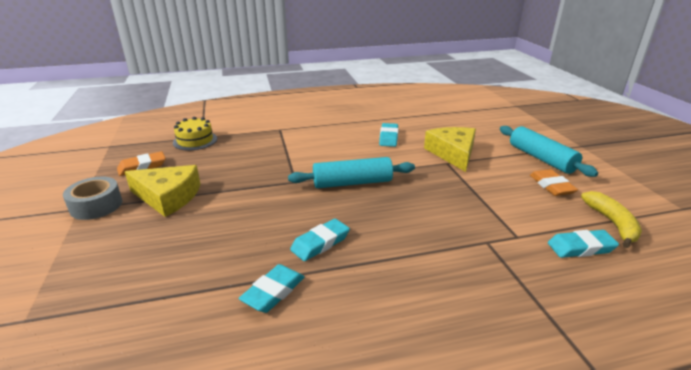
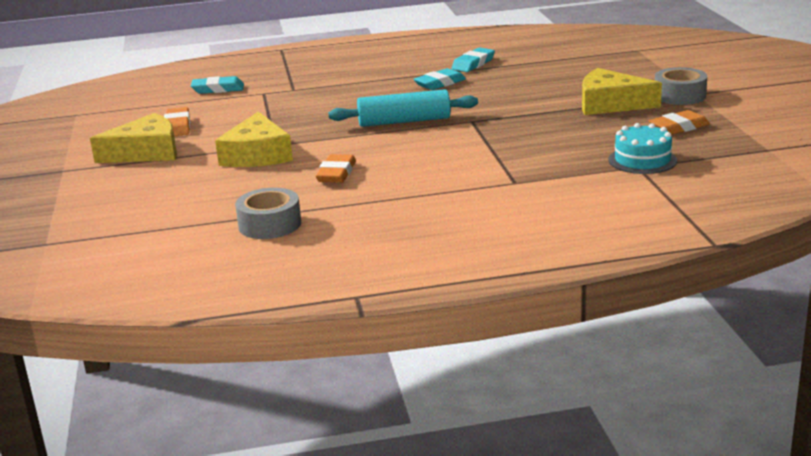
camera: 175 degrees left, 5 degrees down
yellow cake [173,117,217,151] -> turquoise cake [609,123,677,174]
turquoise eraser [379,123,398,147] -> orange eraser [315,154,356,183]
turquoise rolling pin [500,126,598,177] -> yellow cheese [90,113,177,163]
yellow banana [581,191,642,248] -> none
none -> grey tape [235,188,301,239]

